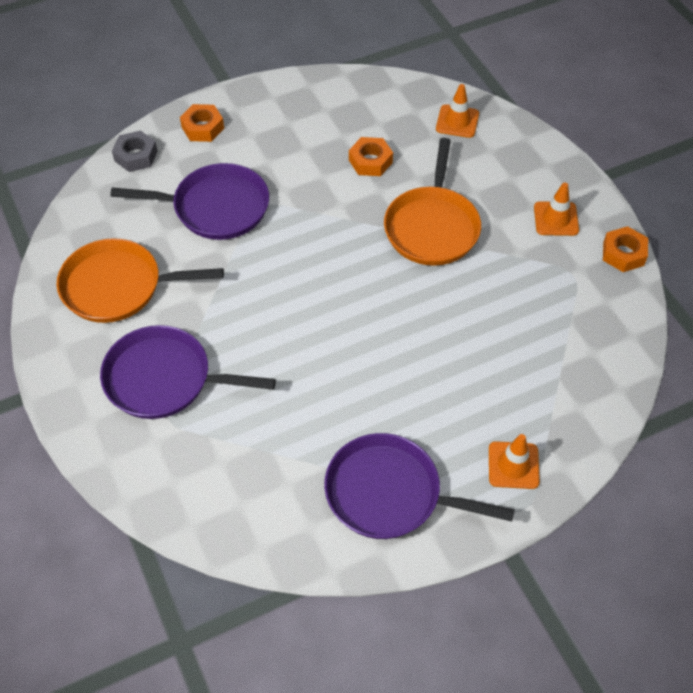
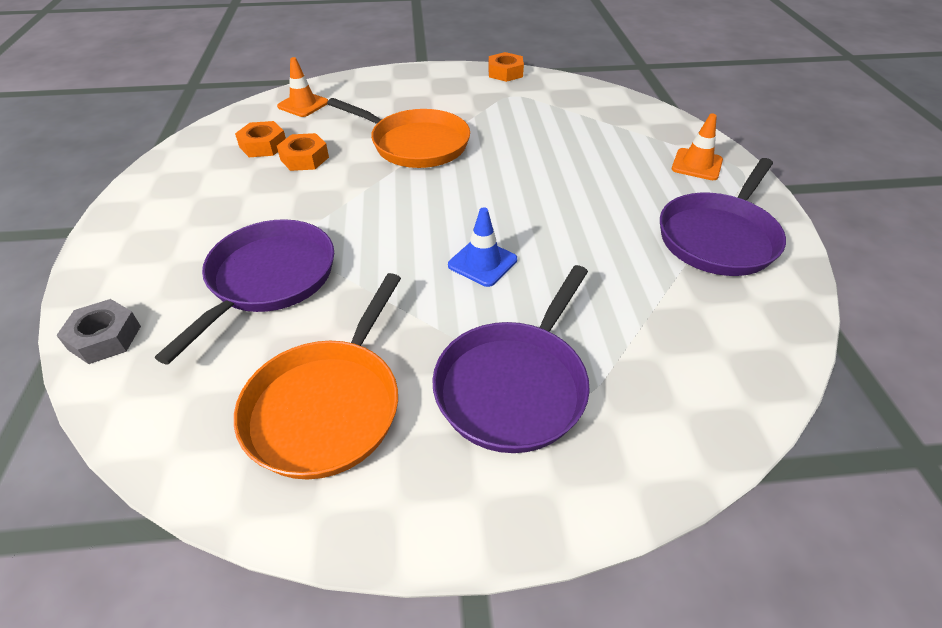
camera: 70 degrees left, 10 degrees down
orange nut [180,104,224,142] -> orange nut moved to [235,121,286,157]
orange traffic cone [534,183,579,236] -> none
none -> blue traffic cone [448,207,517,287]

